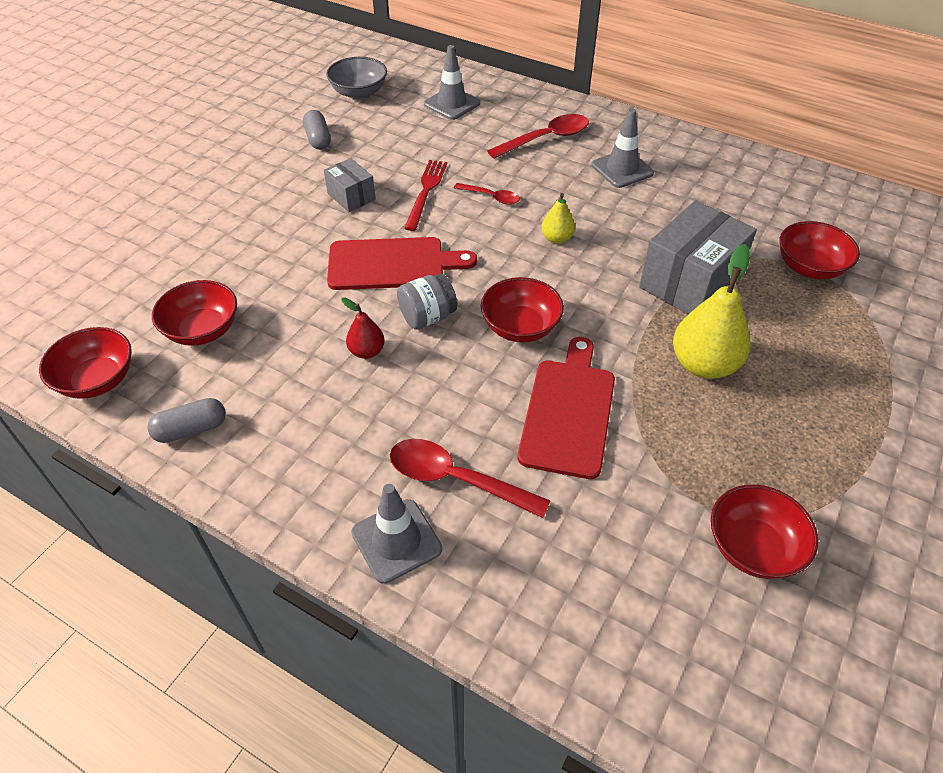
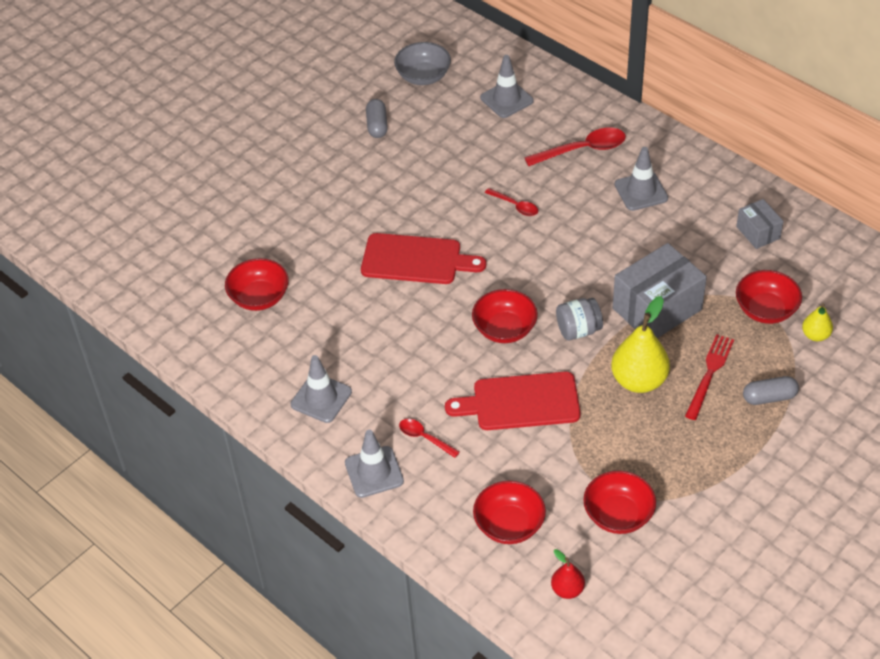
camera: 15 degrees right, 0 degrees up
red bowl [39,327,132,399] -> red bowl moved to [473,481,546,544]
grey capsule [147,398,226,443] -> grey capsule moved to [743,376,799,405]
grey box [324,158,376,212] -> grey box moved to [736,199,784,249]
red pear [341,297,385,359] -> red pear moved to [551,549,585,599]
red spoon [390,439,551,518] -> red spoon [399,419,460,458], size x0.58
grey jar [397,274,457,330] -> grey jar moved to [556,298,603,340]
red fork [404,160,447,231] -> red fork moved to [685,334,734,420]
red cutting board [518,337,615,479] -> red cutting board turned 120 degrees counterclockwise [445,372,581,430]
yellow pear [541,193,575,244] -> yellow pear moved to [802,303,833,341]
none -> grey traffic cone [291,355,352,423]

